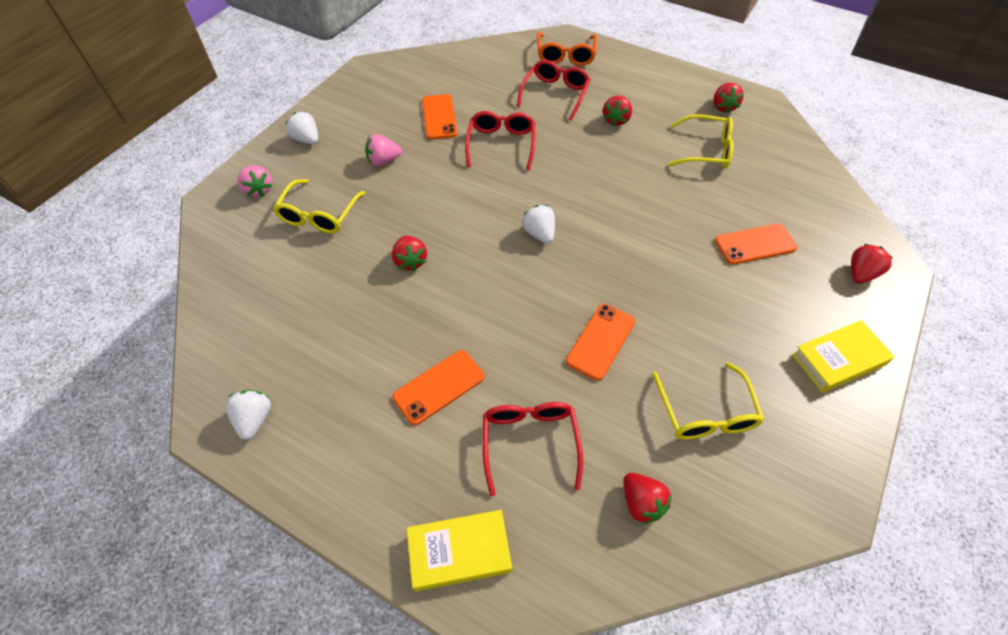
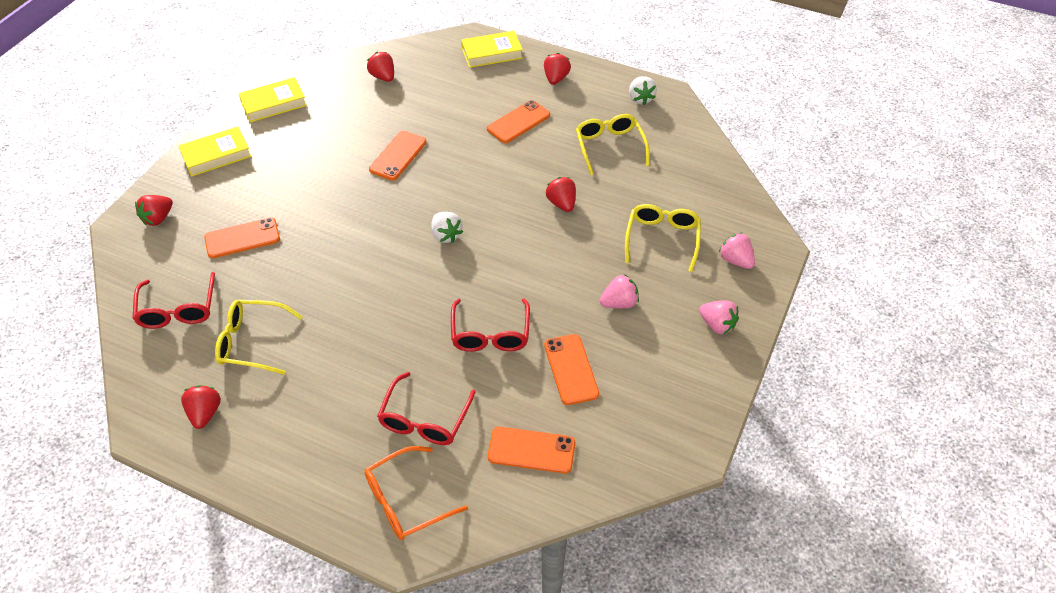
camera: 175 degrees right, 5 degrees down
white strawberry [285,112,318,144] -> pink strawberry [699,300,739,335]
red glasses [483,402,583,496] -> red glasses moved to [132,272,215,329]
orange glasses [537,32,597,66] -> orange glasses turned 120 degrees counterclockwise [365,446,468,540]
red strawberry [603,96,632,126] -> red strawberry moved to [544,53,571,85]
yellow glasses [652,362,764,440] -> yellow glasses moved to [576,114,650,175]
none -> yellow book [238,77,307,123]
none -> orange phone [488,427,575,473]

